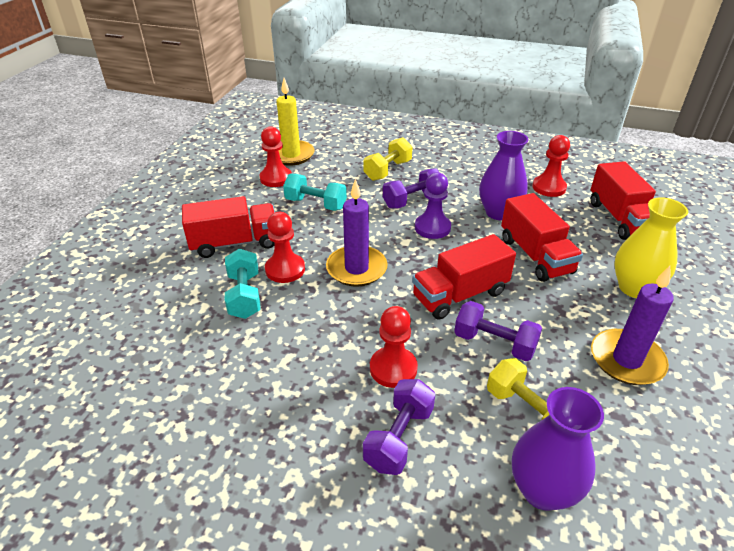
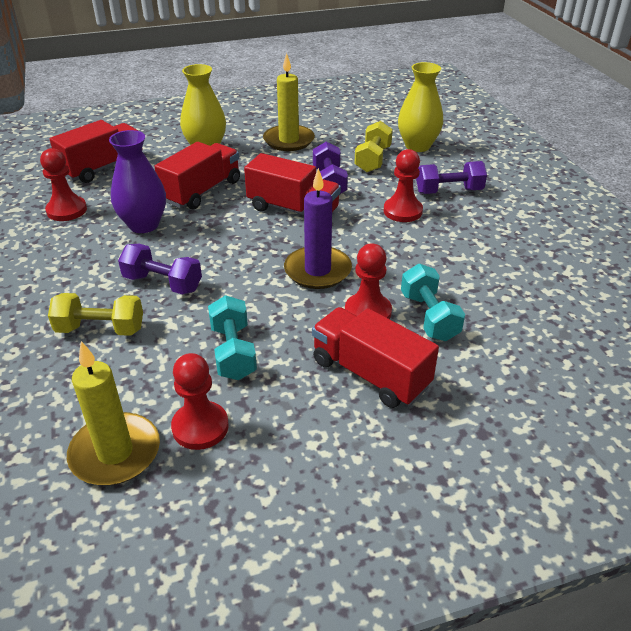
camera: 125 degrees left, 0 degrees up
turquoise dumbbell [225,248,261,319] -> turquoise dumbbell turned 60 degrees counterclockwise [401,264,465,341]
purple pawn [415,172,451,239] -> none
purple vase [512,387,604,511] -> yellow vase [398,62,443,152]
purple candle [591,266,674,385] -> yellow candle [263,53,315,151]

